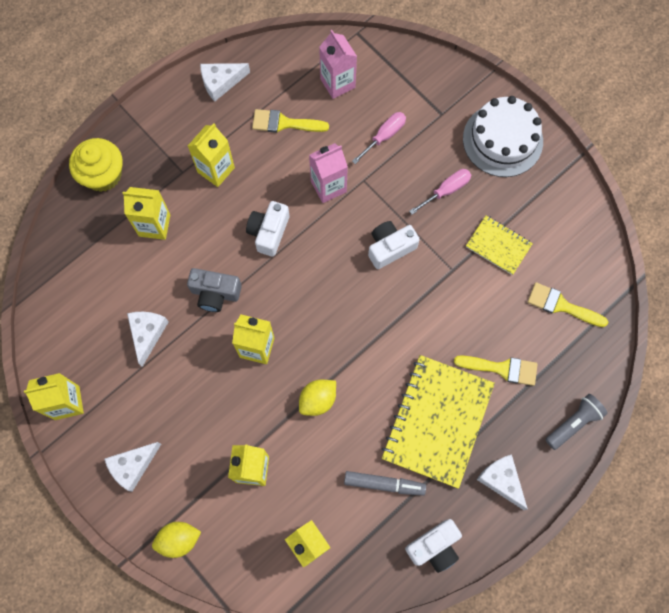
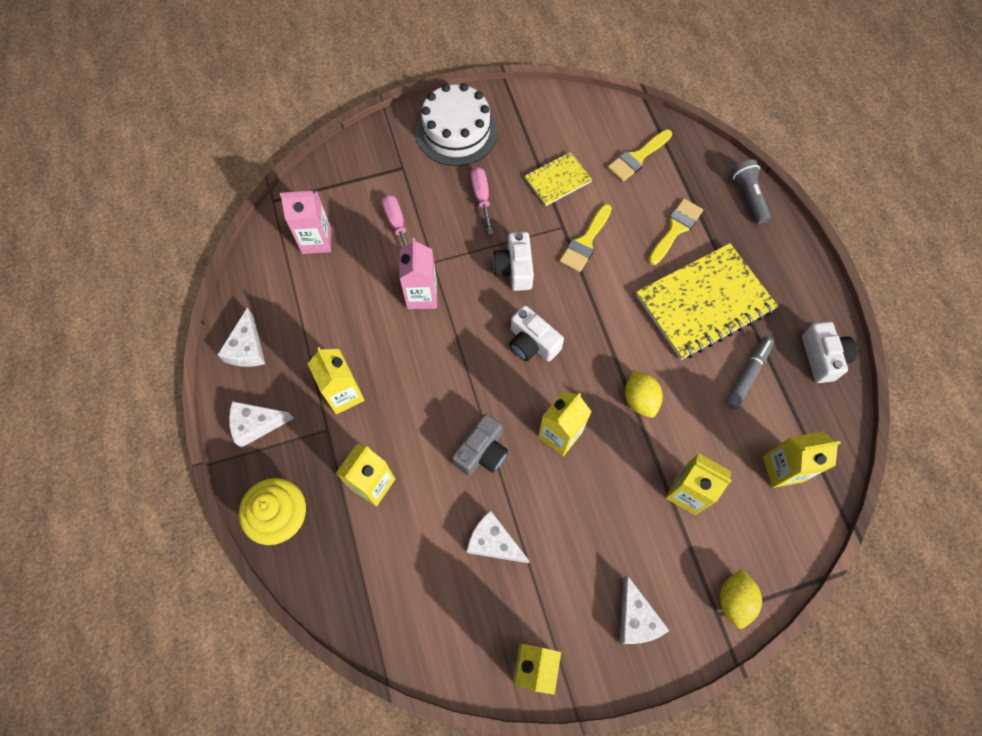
camera: 65 degrees left, 5 degrees down
white camera [246,201,289,257] -> white camera moved to [509,305,564,362]
yellow brush [252,109,329,133] -> yellow brush moved to [560,204,612,272]
yellow notebook [382,355,495,489] -> yellow notebook turned 75 degrees counterclockwise [636,243,778,360]
white cheese [477,454,528,510] -> white cheese moved to [229,401,294,448]

